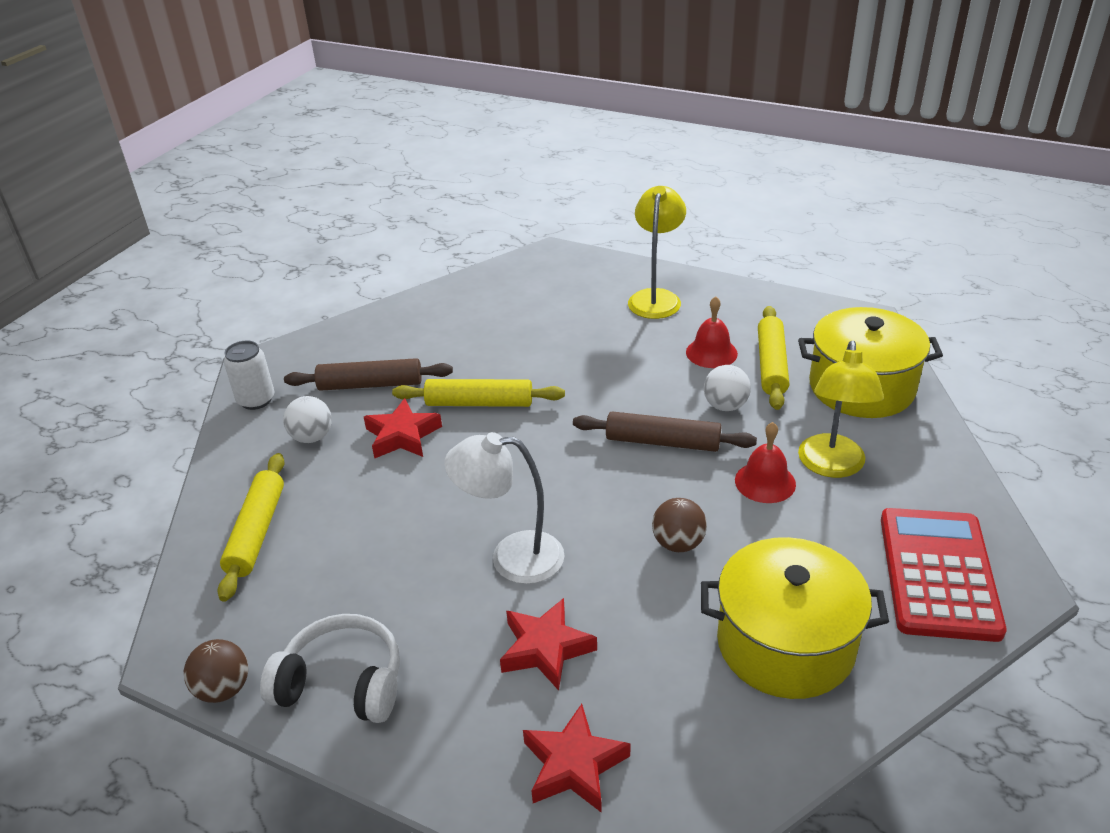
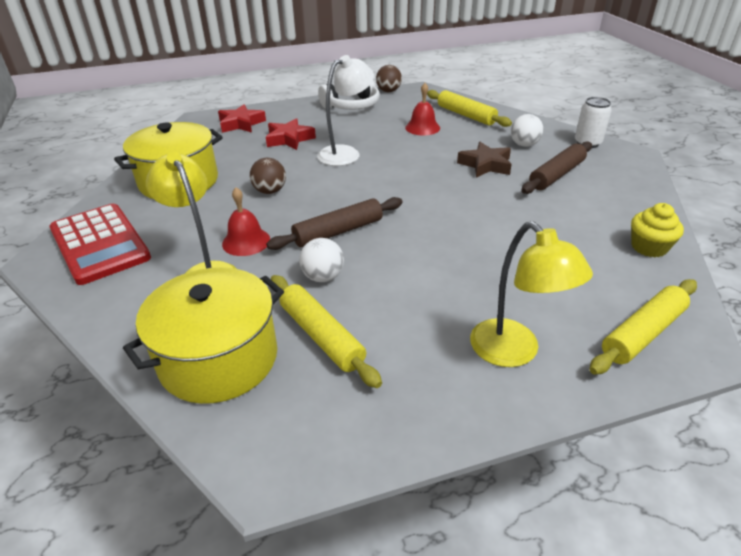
camera: 135 degrees right, 0 degrees up
red star [364,398,442,459] -> brown star [457,142,512,178]
yellow rolling pin [392,379,565,407] -> yellow rolling pin moved to [589,279,697,375]
red bell [686,296,738,368] -> red bell moved to [405,83,440,136]
none -> yellow cupcake [631,203,684,257]

